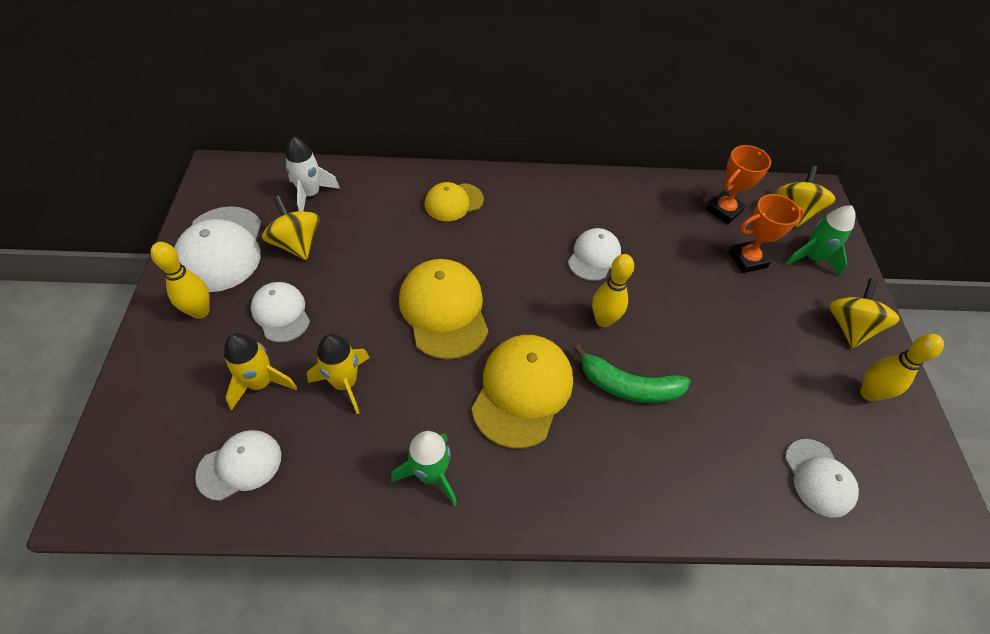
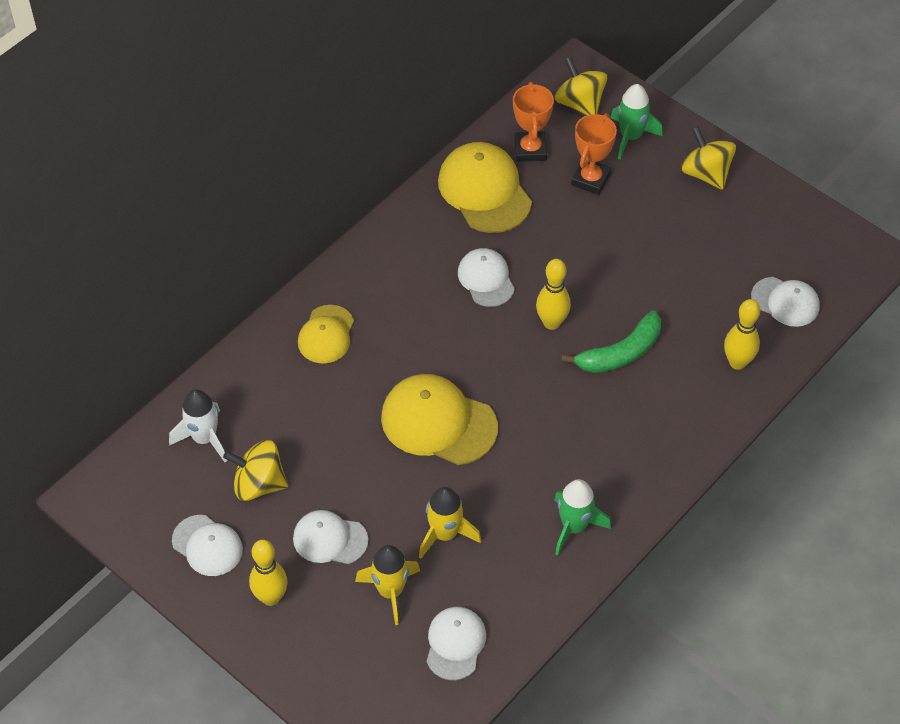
camera: 45 degrees left, 0 degrees up
white cap [174,206,261,292] -> white cap [172,515,243,576], size x0.61
yellow cap [471,335,573,449] -> yellow cap moved to [438,142,532,233]
yellow bowling pin [860,334,944,401] -> yellow bowling pin moved to [724,299,760,370]

